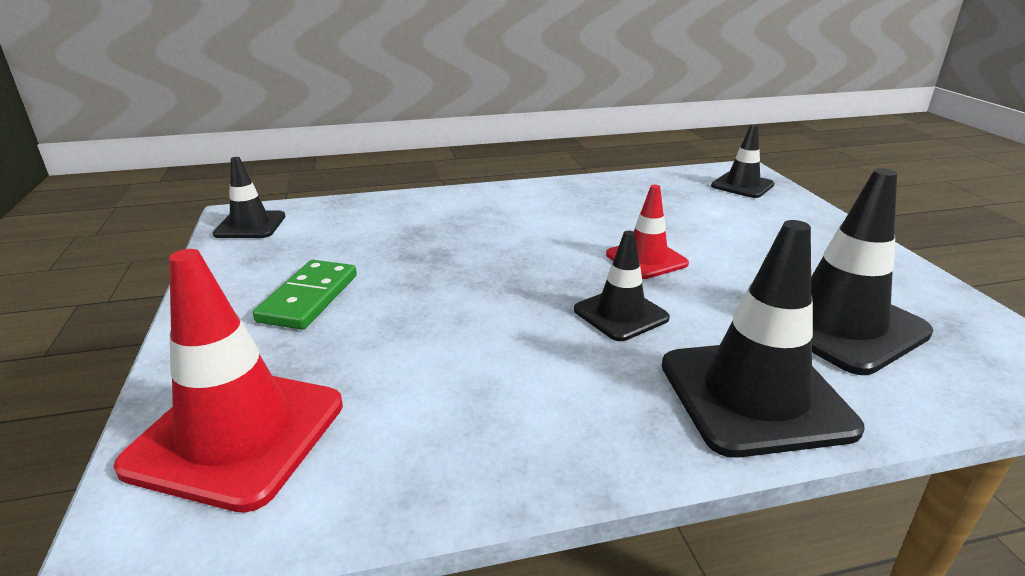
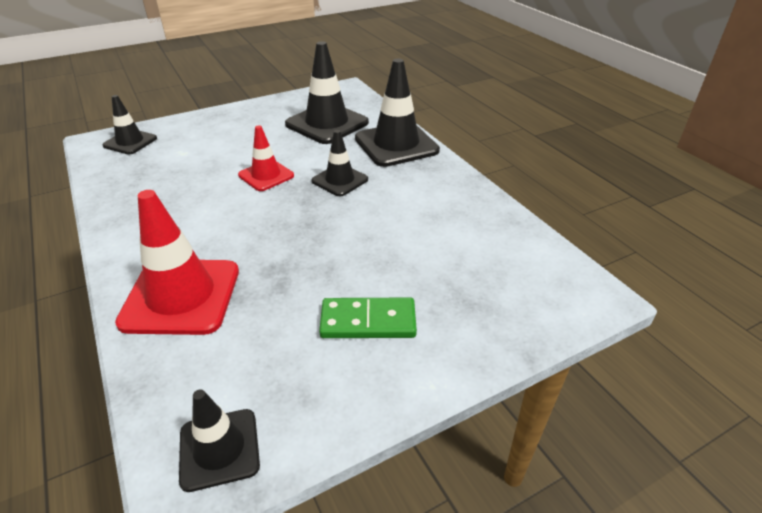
camera: 105 degrees left, 10 degrees up
red traffic cone [113,249,343,513] -> red traffic cone moved to [115,190,239,335]

